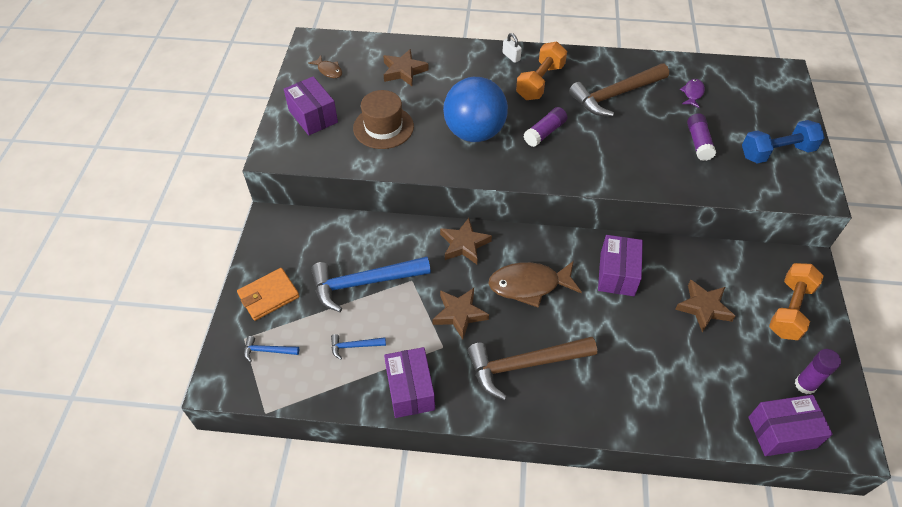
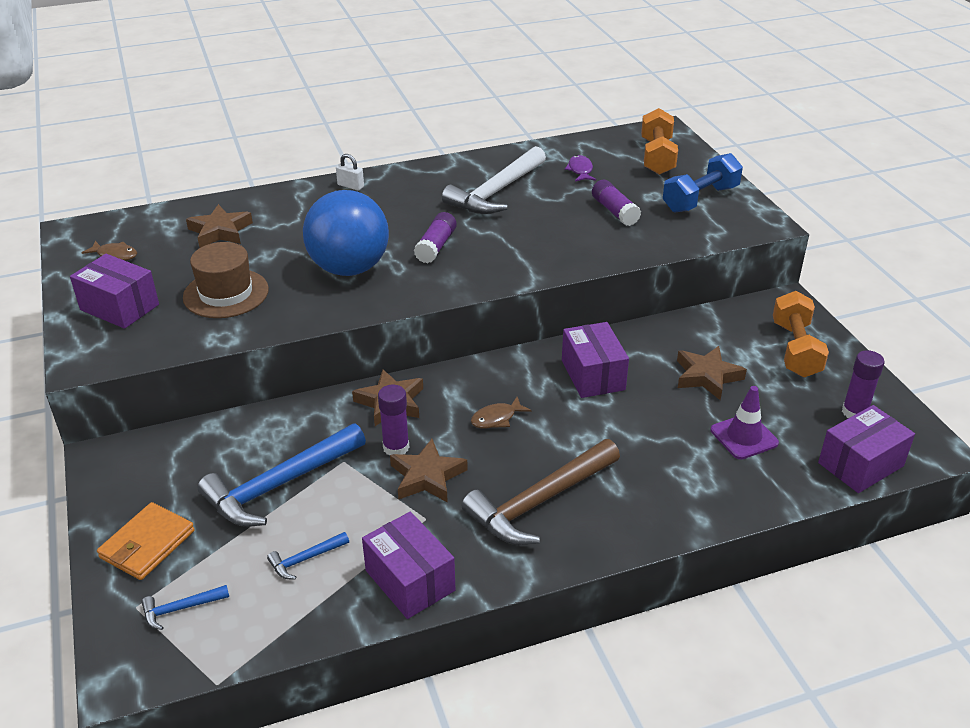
camera: 25 degrees left, 15 degrees down
brown fish [489,261,582,308] -> brown fish [471,397,531,428], size x0.51
orange dumbbell [516,42,567,100] -> orange dumbbell moved to [641,108,678,175]
brown hammer [569,63,669,117] -> white hammer [442,146,546,214]
none -> purple glue stick [378,385,409,455]
none -> purple traffic cone [711,386,779,459]

